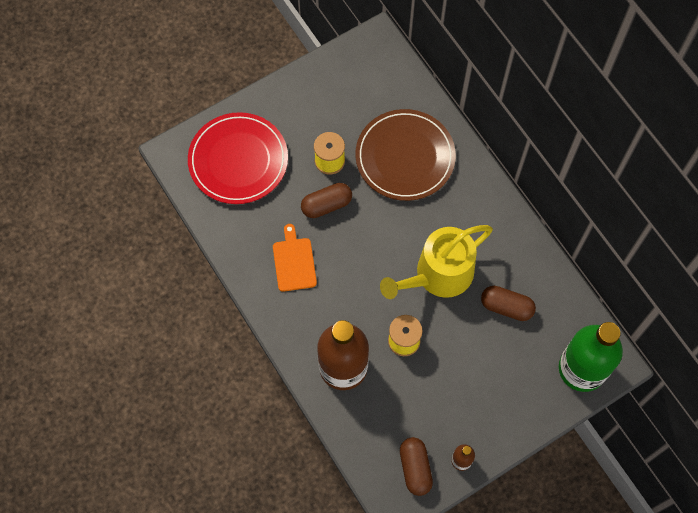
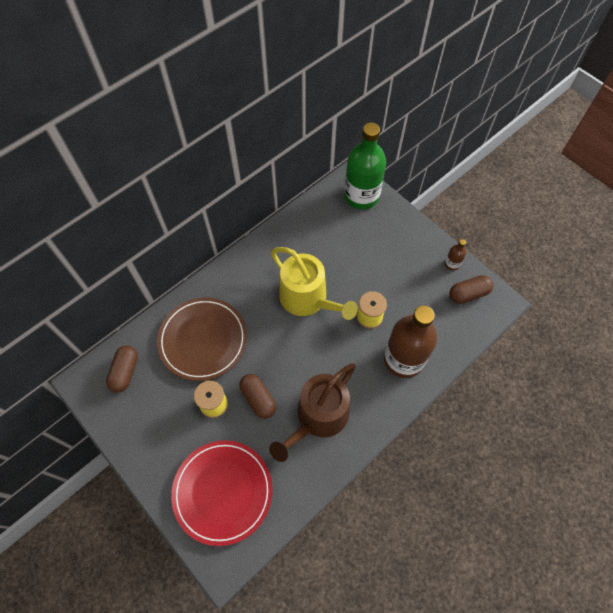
camera: 100 degrees left, 5 degrees down
orange cutting board [273,224,317,292] -> brown watering can [269,363,356,462]
brown capsule [481,286,536,321] -> brown capsule moved to [106,345,138,393]

